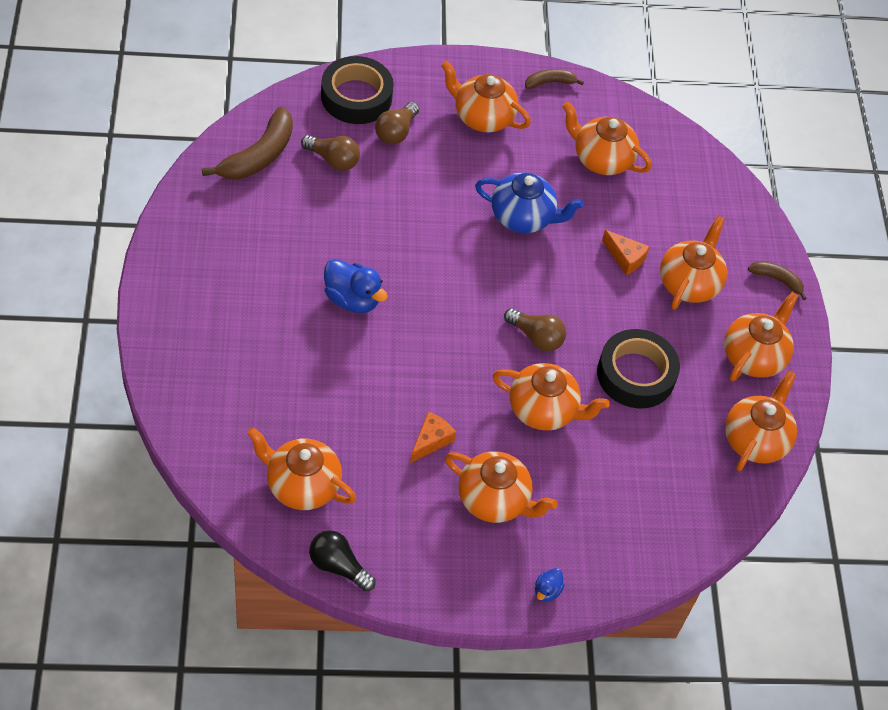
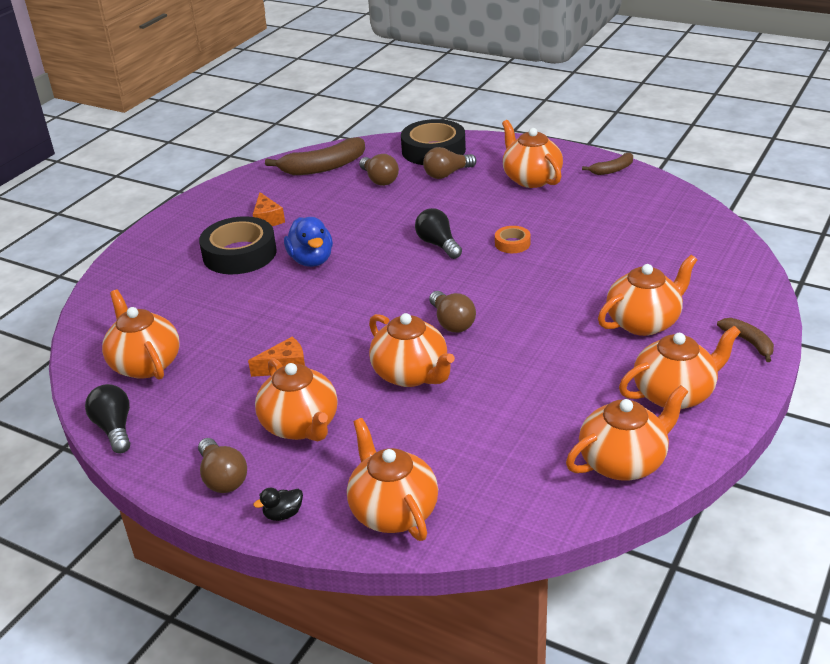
camera: 40 degrees right, 20 degrees down
blue teapot [475,172,584,233] -> orange tape [495,226,531,253]
brown banana [525,69,584,89] -> brown banana turned 135 degrees clockwise [582,153,633,175]
blue duck [535,568,565,602] -> black duck [253,488,303,521]
orange teapot [562,102,652,175] -> orange teapot moved to [347,418,438,541]
black tape [597,329,680,408] -> black tape moved to [199,216,277,274]
orange cheese [602,230,650,275] -> orange cheese moved to [253,192,285,226]
none -> brown light bulb [198,438,247,493]
none -> black light bulb [415,208,462,259]

